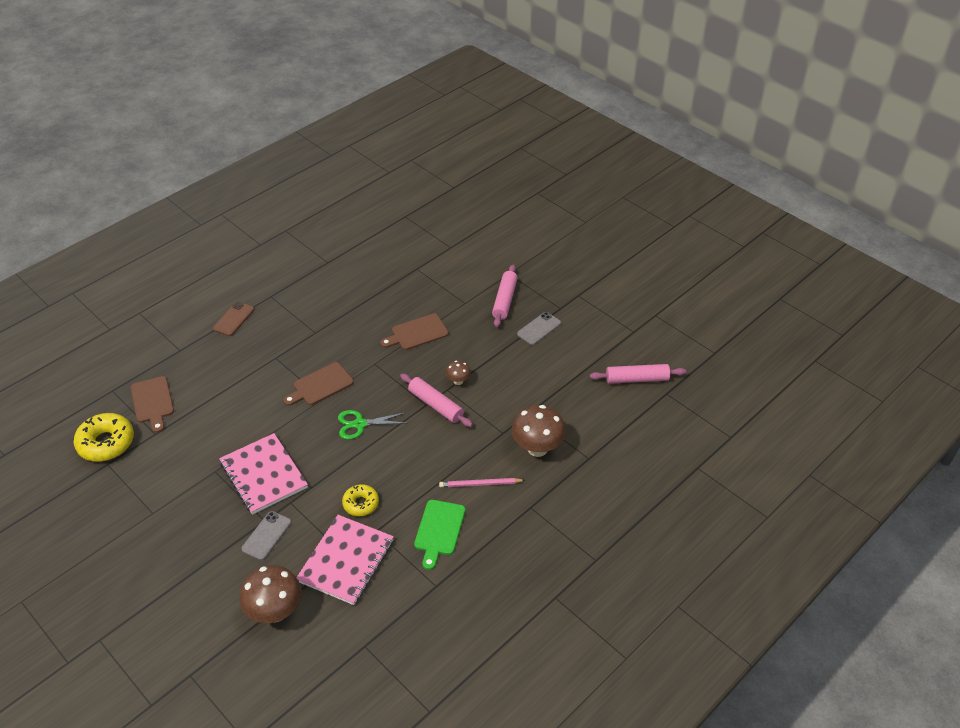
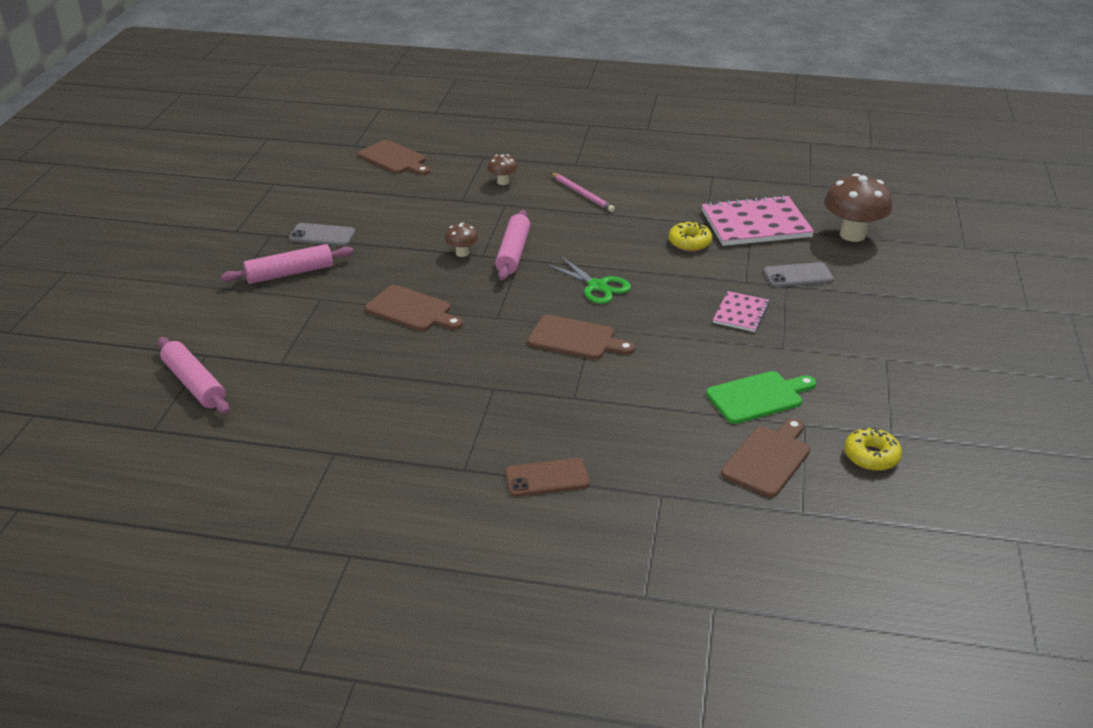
camera: 125 degrees left, 10 degrees down
yellow donut [74,413,134,462] -> yellow donut [844,427,902,471], size x0.60
pink notebook [219,433,308,515] -> pink notebook [713,291,770,332], size x0.53
green cutting board [414,500,465,570] -> green cutting board moved to [706,371,816,424]
brown mushroom [512,405,566,457] -> brown mushroom [487,154,518,185], size x0.50
pink rolling pin [590,364,686,384] -> pink rolling pin moved to [158,337,229,414]
none -> brown cutting board [358,140,430,175]

